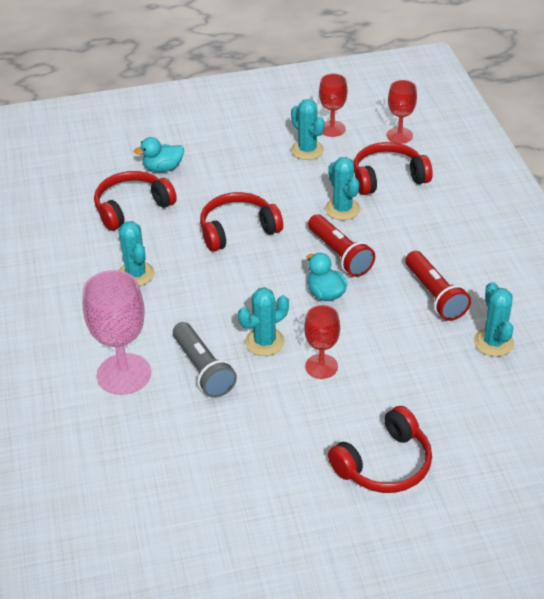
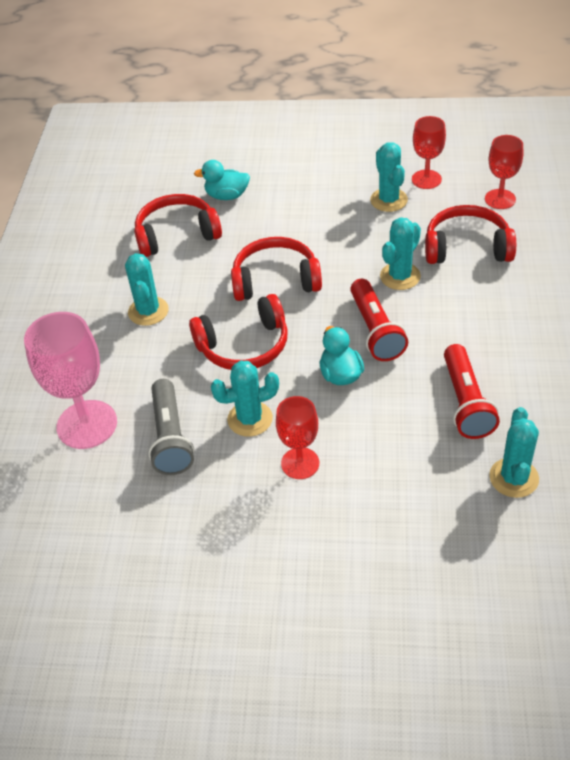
camera: 20 degrees right, 5 degrees up
turquoise cactus [325,157,360,220] -> turquoise cactus turned 45 degrees clockwise [380,217,421,290]
red headphones [328,406,432,493] -> red headphones moved to [189,294,288,370]

